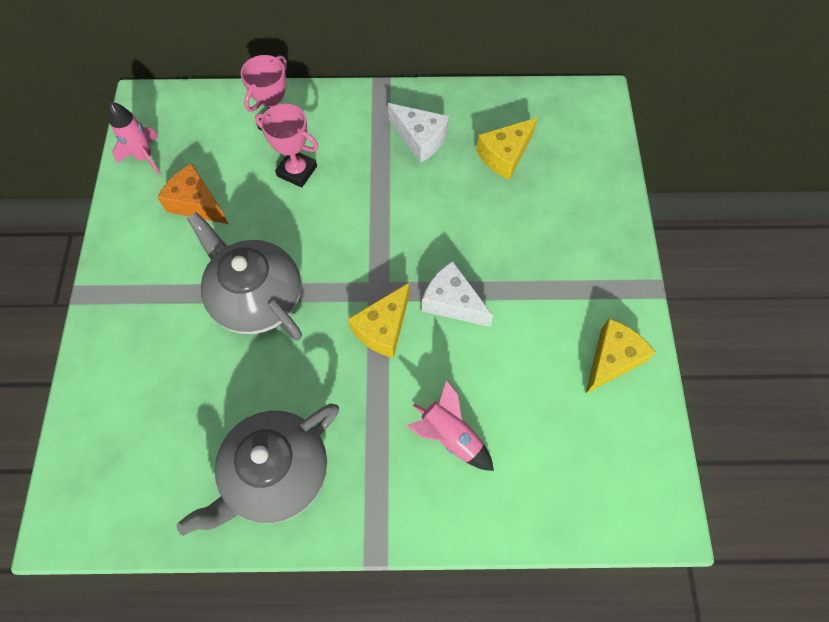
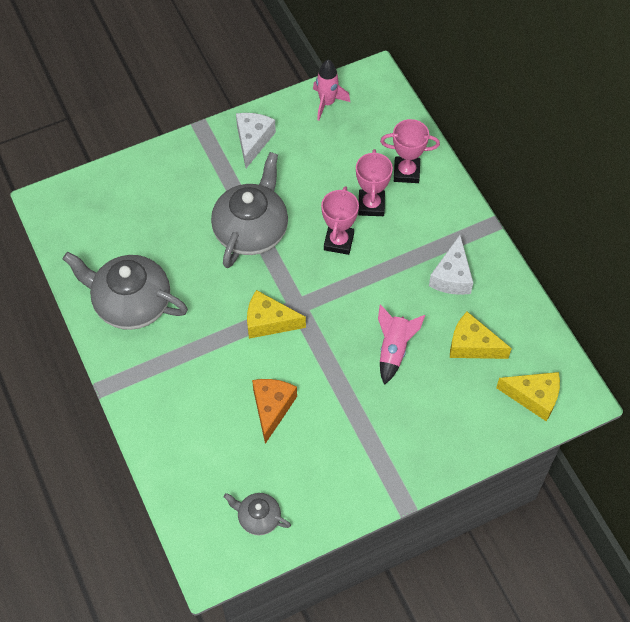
camera: 65 degrees right, 5 degrees down
orange cheese [157,163,228,224] -> orange cheese moved to [252,379,297,444]
pink rocket [406,379,494,471] -> pink rocket moved to [378,305,425,385]
white cheese [422,261,493,327] -> white cheese moved to [236,113,276,168]
yellow cheese [585,318,656,394] -> yellow cheese moved to [496,372,560,421]
none -> grey teapot [224,493,291,535]
none -> pink trophy [321,186,359,255]

